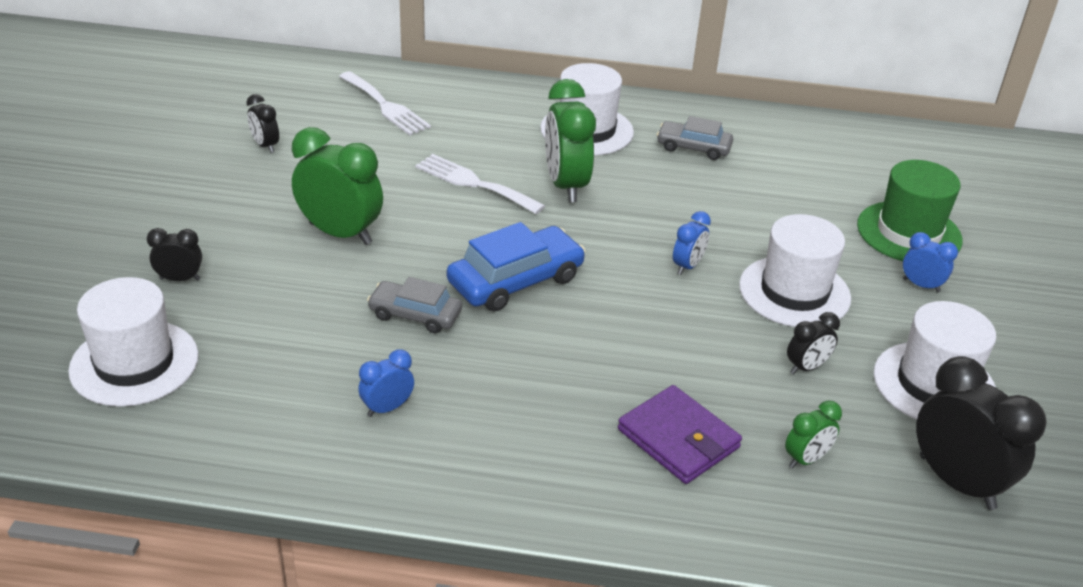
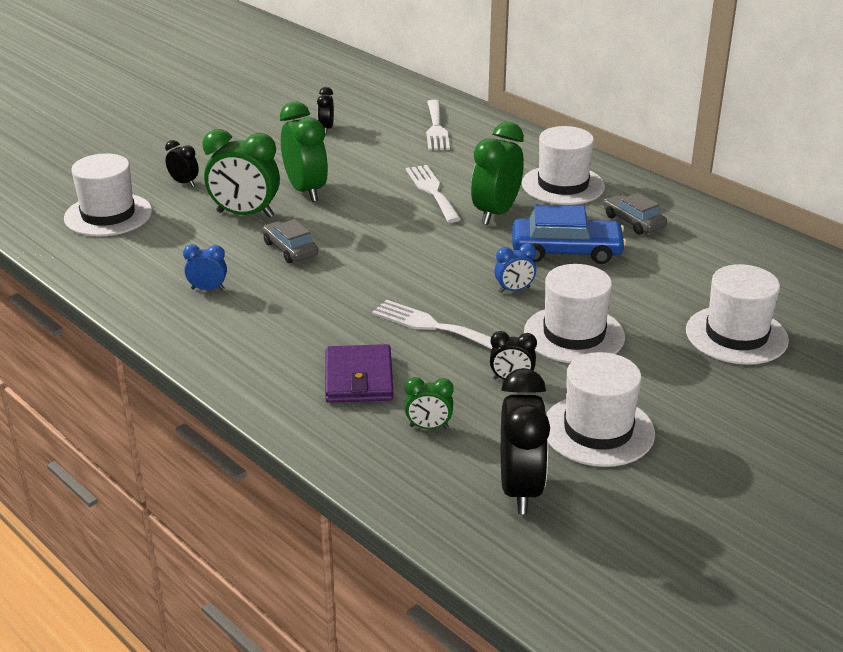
camera: 40 degrees right, 5 degrees down
blue car [447,222,585,312] -> blue car moved to [512,205,626,264]
green hat [857,160,963,261] -> white hat [686,264,789,365]
blue clock [903,232,958,292] -> none
none -> green clock [203,129,280,218]
none -> white fork [372,300,493,350]

